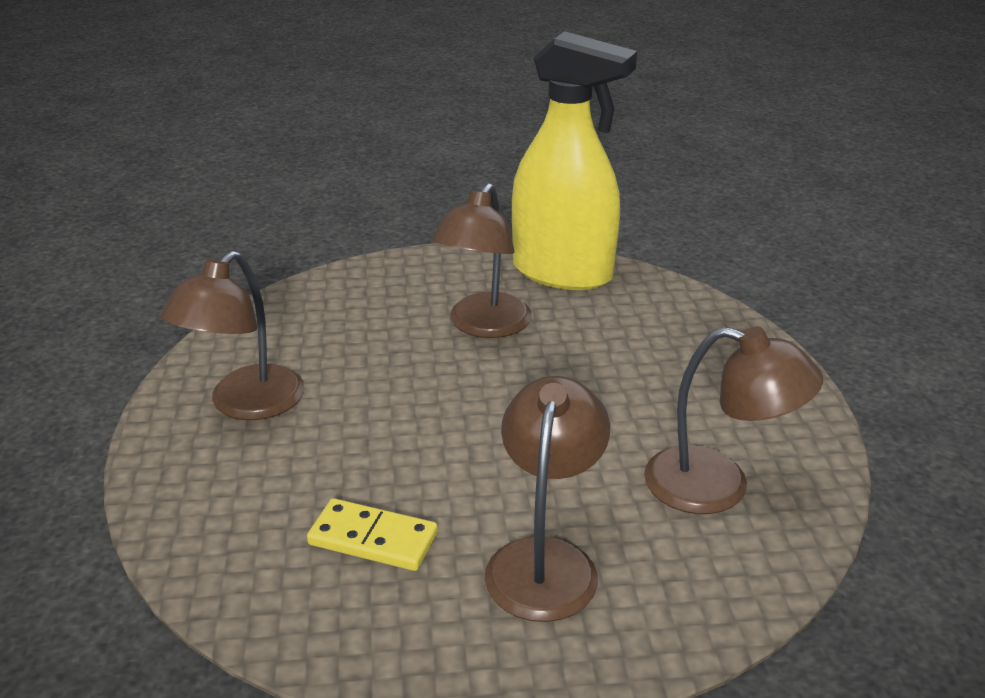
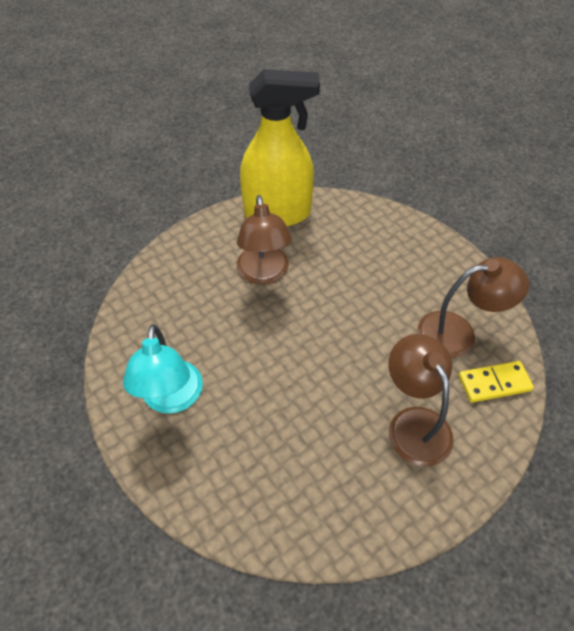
camera: 30 degrees left, 20 degrees up
brown lamp [161,251,304,420] -> turquoise lamp [123,324,203,414]
yellow domino [307,498,438,571] -> yellow domino moved to [459,361,534,403]

